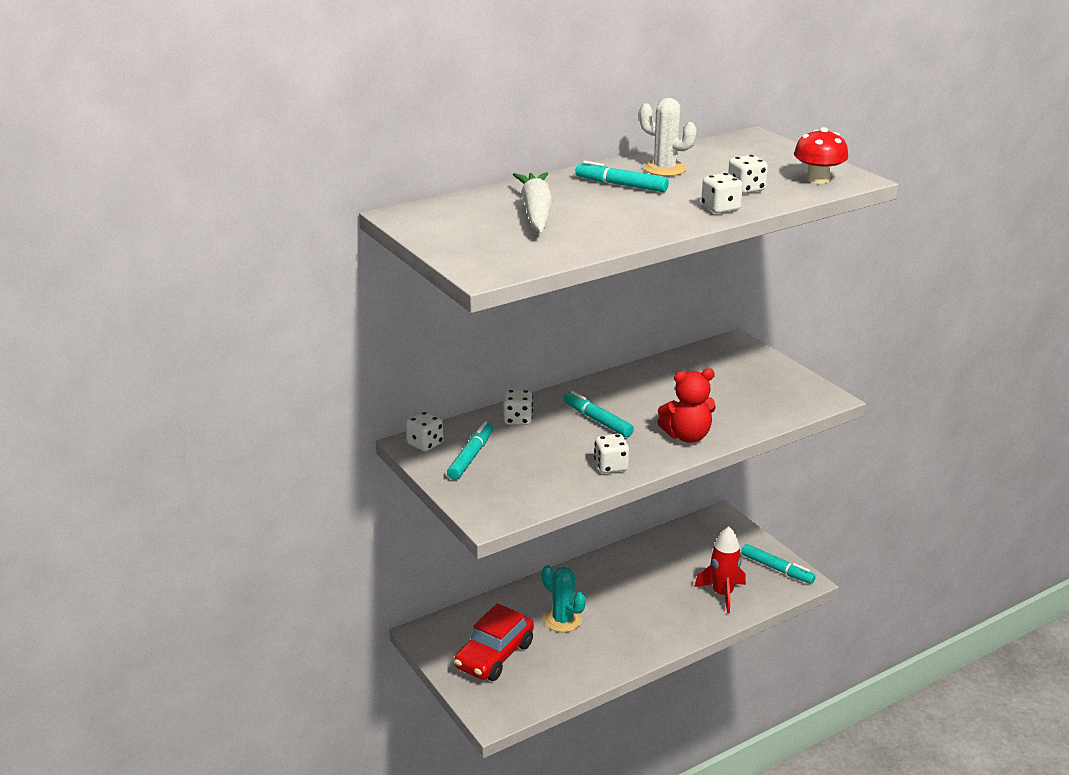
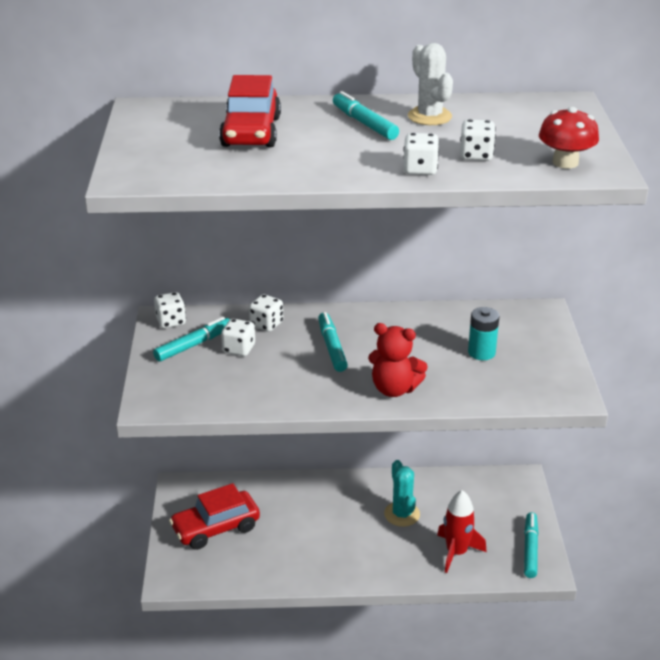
camera: 30 degrees right, 5 degrees up
white carrot [513,172,553,232] -> red car [219,75,281,147]
turquoise cactus [542,565,586,632] -> turquoise cactus moved to [384,460,420,527]
white dice [594,434,629,473] -> white dice moved to [221,319,255,356]
turquoise marker [741,544,816,584] -> turquoise marker turned 150 degrees counterclockwise [524,512,539,578]
none -> turquoise battery [468,307,499,360]

